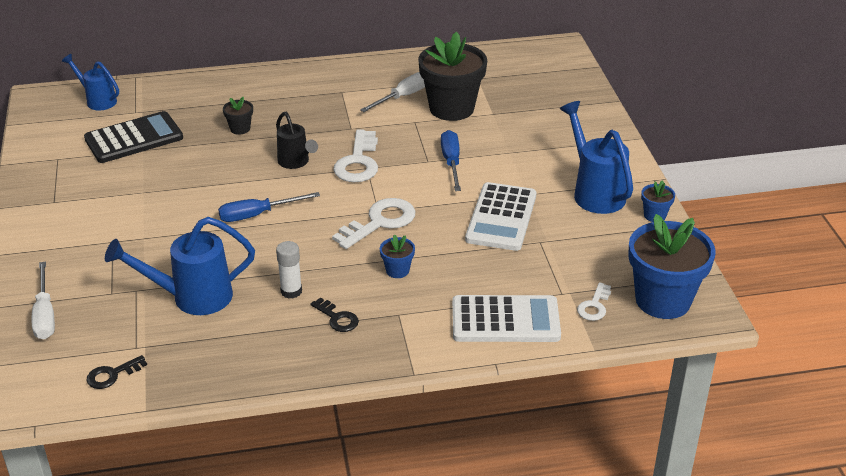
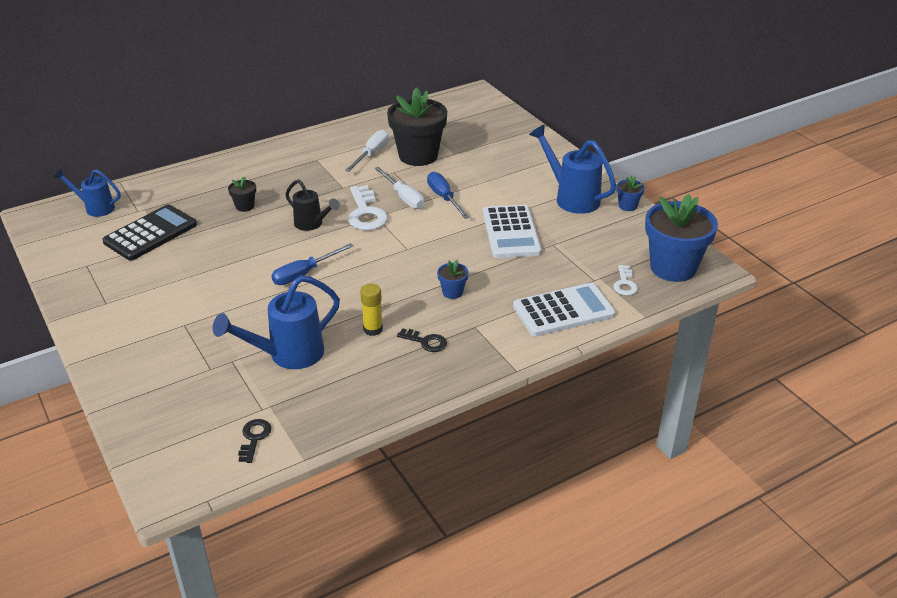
camera: 20 degrees left, 0 degrees up
white screwdriver [31,261,55,340] -> white screwdriver moved to [374,167,424,209]
black key [87,355,147,389] -> black key turned 150 degrees clockwise [238,419,272,463]
white glue stick [276,241,302,299] -> yellow glue stick [360,284,383,336]
white key [332,198,415,249] -> none

